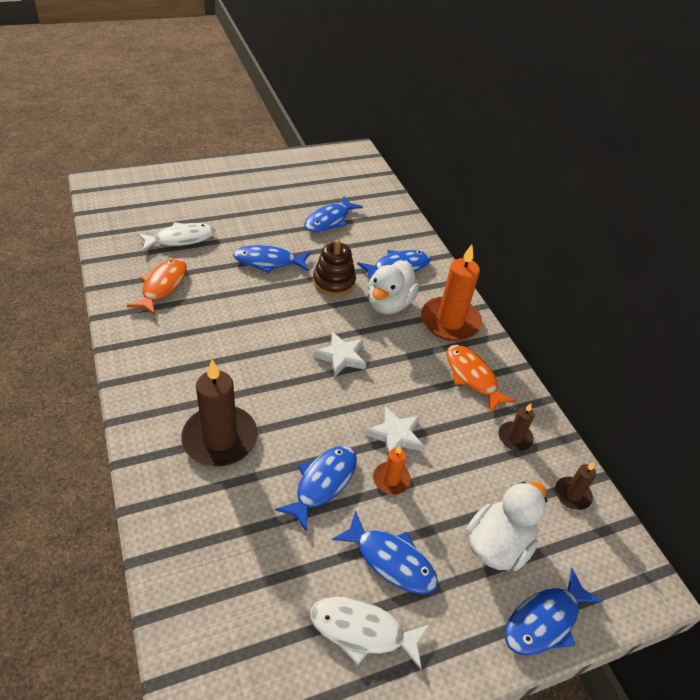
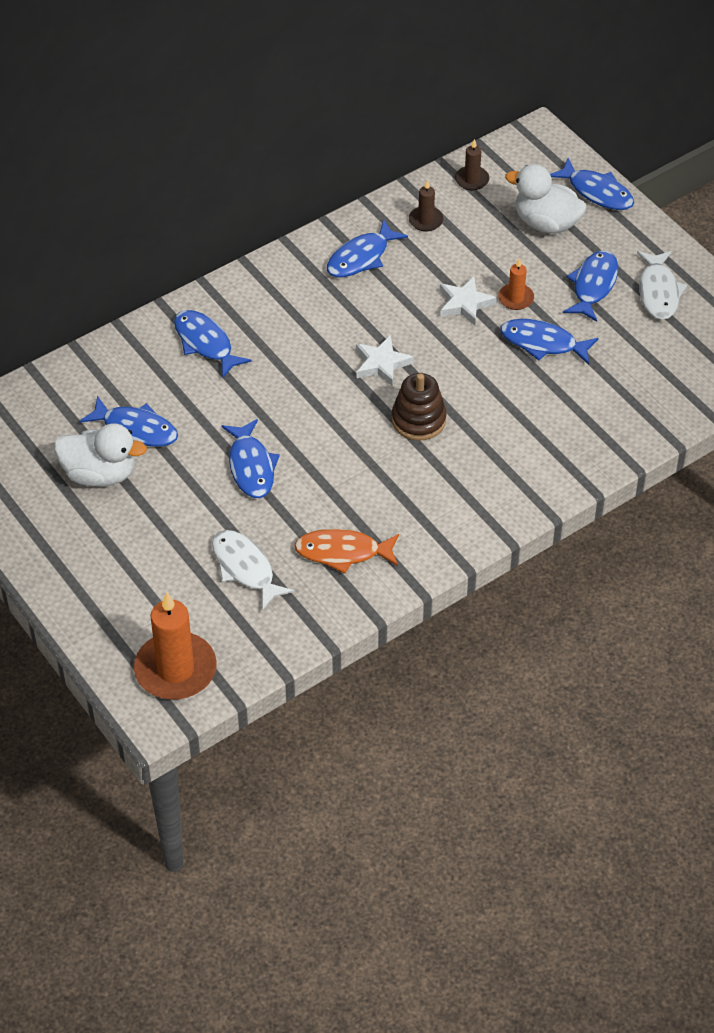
camera: 100 degrees left, 5 degrees up
brown candle [181,360,258,466] -> none
brown stacking toy [313,240,356,297] -> brown stacking toy moved to [392,373,447,441]
white duck [368,261,419,314] -> white duck moved to [54,423,147,487]
orange candle [421,244,482,341] -> orange candle moved to [134,592,217,700]
orange fish [446,345,517,413] -> blue fish [327,219,408,277]

